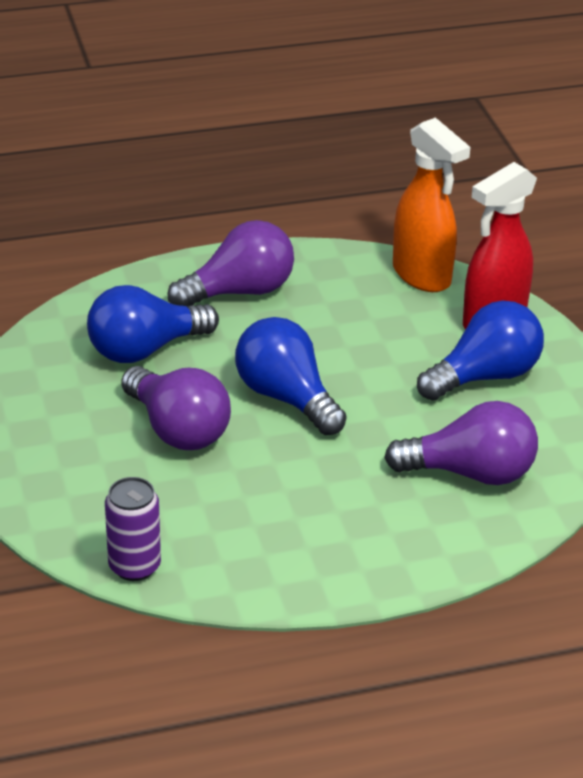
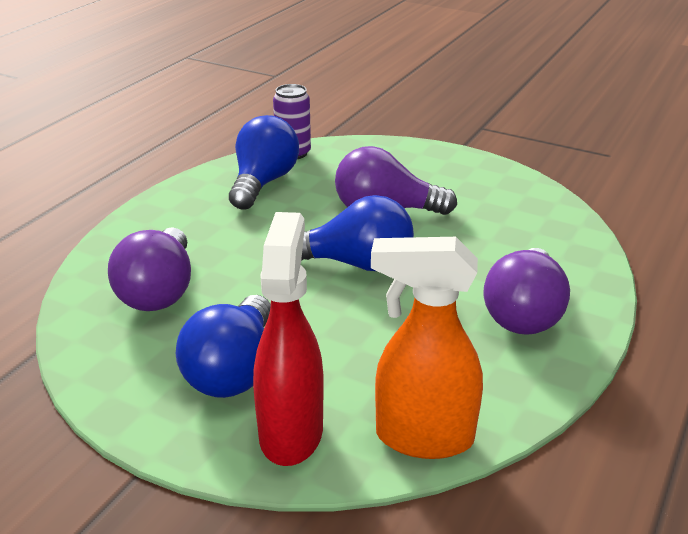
camera: 135 degrees right, 5 degrees down
blue light bulb [87,285,219,363] -> blue light bulb moved to [229,115,299,210]
purple light bulb [384,401,538,485] -> purple light bulb turned 45 degrees counterclockwise [108,227,191,311]

